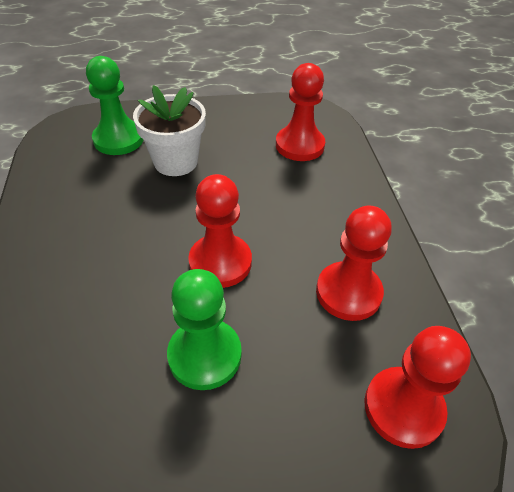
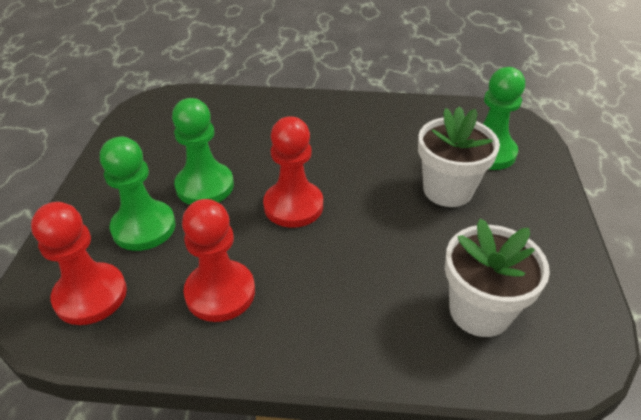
camera: 105 degrees right, 5 degrees down
red pawn [276,63,325,161] -> white flower pot [445,218,550,337]
none -> green pawn [100,137,176,251]

